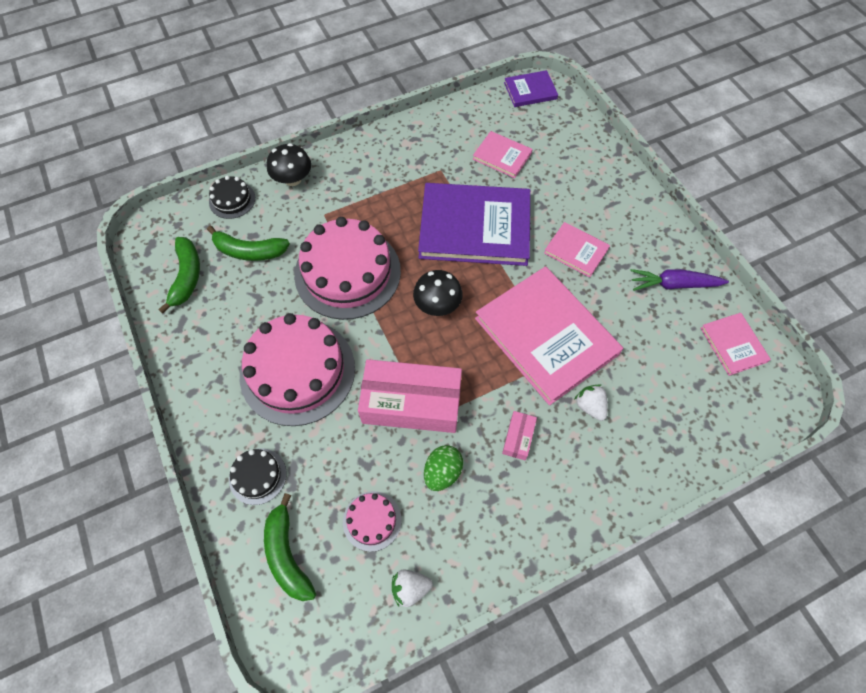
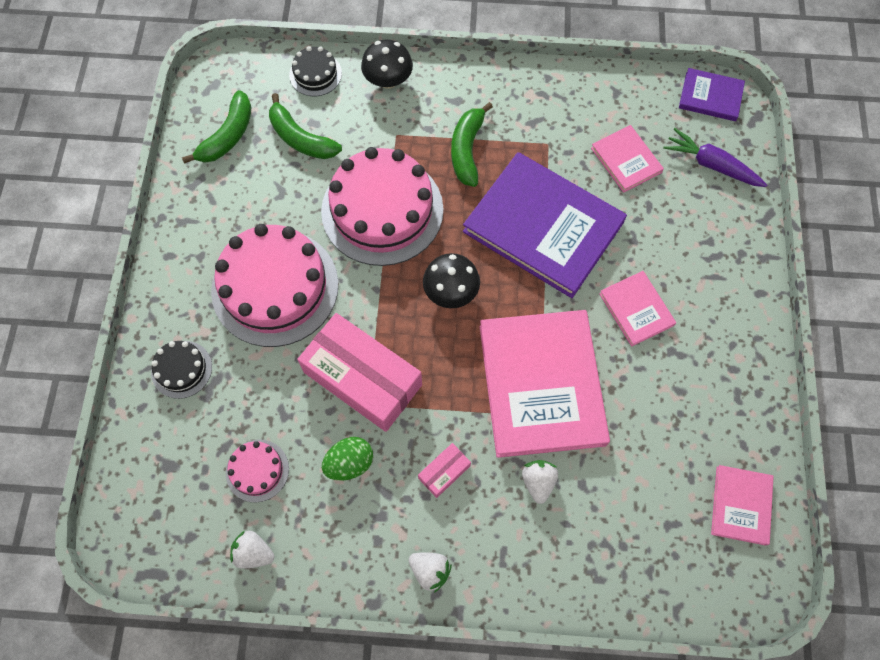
camera: 30 degrees right, 5 degrees up
green banana [264,493,316,601] -> green banana moved to [451,102,493,187]
purple carrot [630,269,729,291] -> purple carrot moved to [663,128,767,187]
none -> white strawberry [409,552,452,593]

